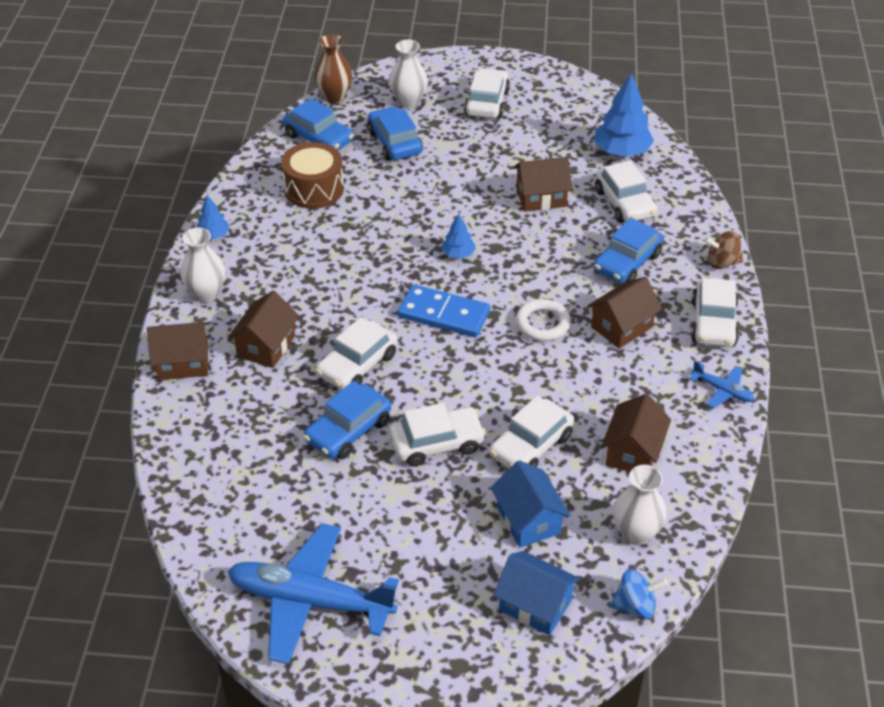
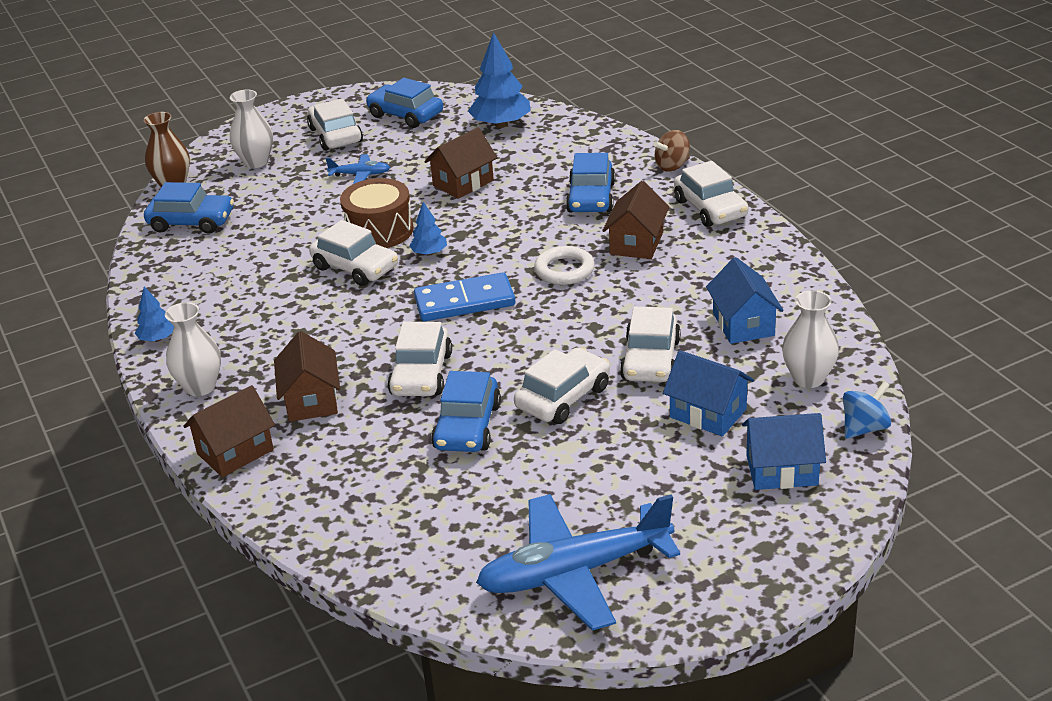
camera: 30 degrees left, 10 degrees down
brown drum [281,142,344,209] -> brown drum moved to [340,178,414,248]
blue car [367,106,423,161] -> blue car moved to [366,78,443,128]
white car [595,160,658,223] -> white car moved to [309,220,398,286]
brown house [601,394,671,472] -> blue house [706,257,784,344]
blue plane [689,361,754,408] -> blue plane moved to [325,154,390,184]

